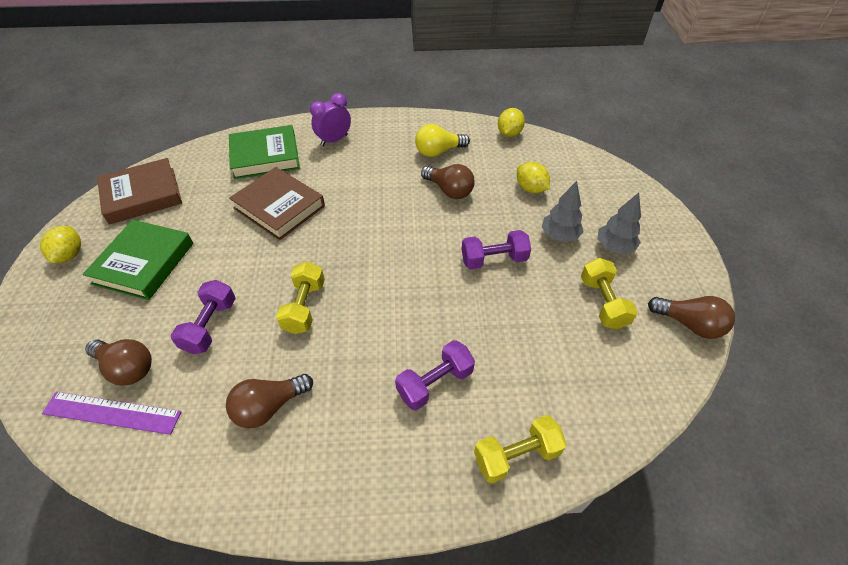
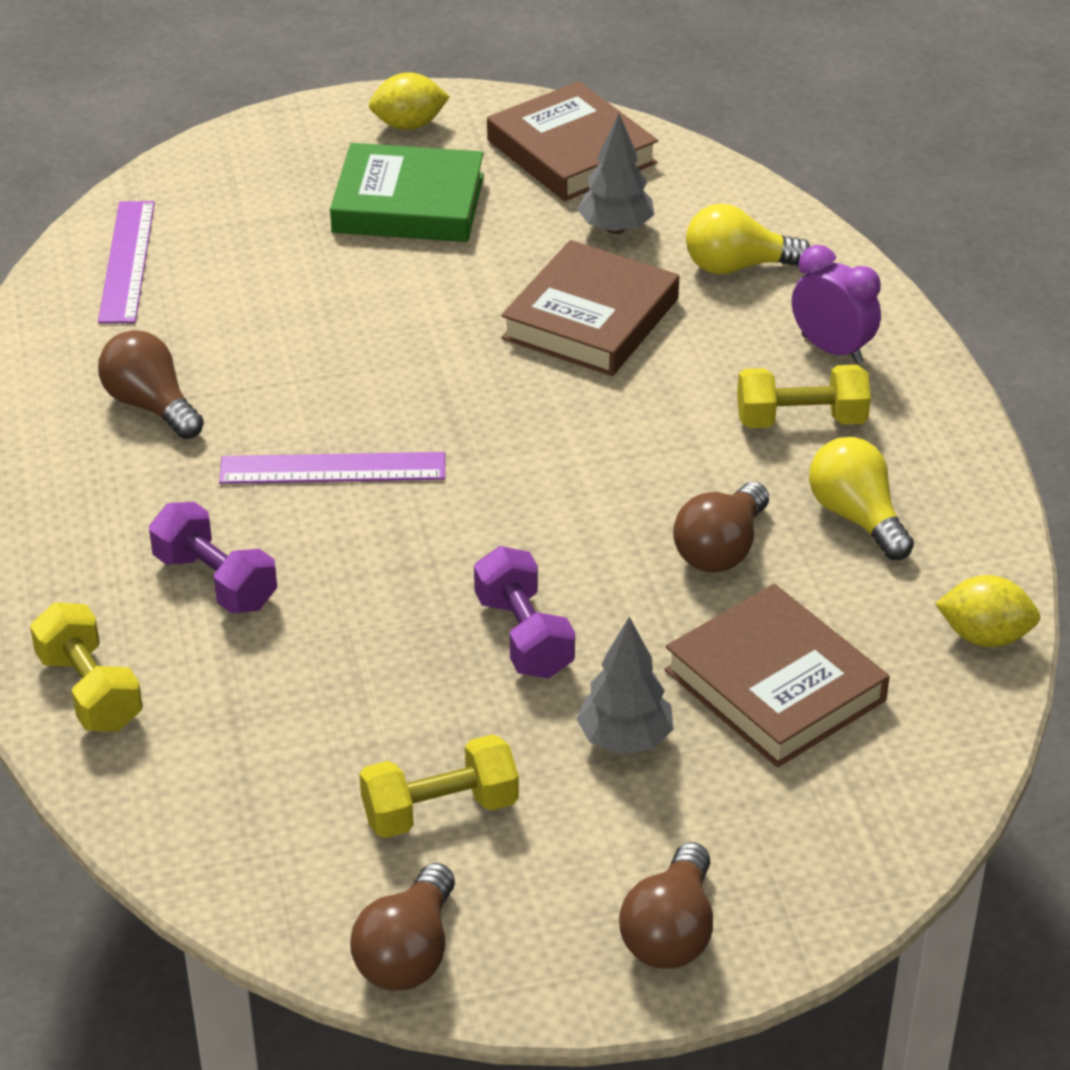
camera: 80 degrees right, 10 degrees down
brown light bulb [85,339,152,385] -> brown light bulb moved to [619,842,713,969]
purple dumbbell [171,280,236,354] -> none
green book [229,125,300,179] -> yellow light bulb [686,204,810,275]
yellow dumbbell [276,261,325,334] -> yellow dumbbell moved to [737,365,871,428]
yellow lemon [517,162,550,193] -> brown book [664,584,889,767]
grey tree [597,193,641,254] -> grey tree moved to [577,113,655,234]
none -> purple ruler [219,452,445,484]

